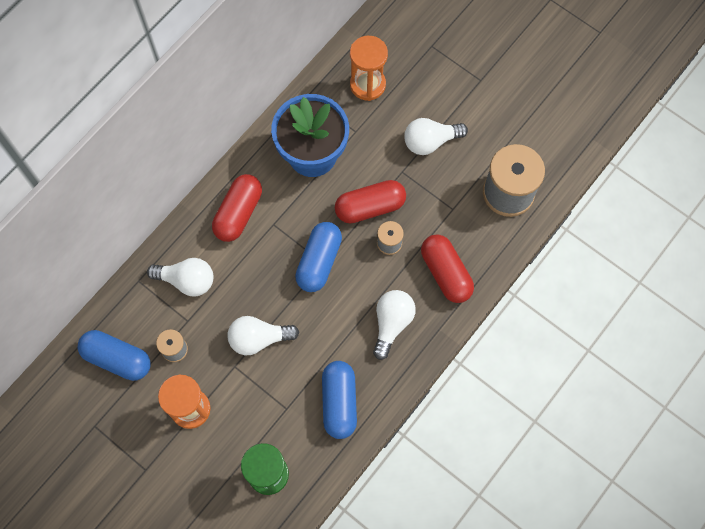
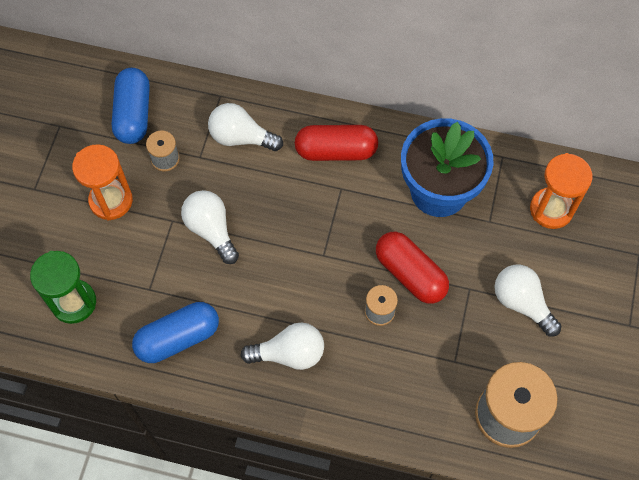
camera: 65 degrees right, 5 degrees down
white light bulb [147,258,213,296] -> white light bulb turned 120 degrees clockwise [208,103,283,151]
blue capsule [295,222,342,292] -> none
red capsule [421,234,474,303] -> none

